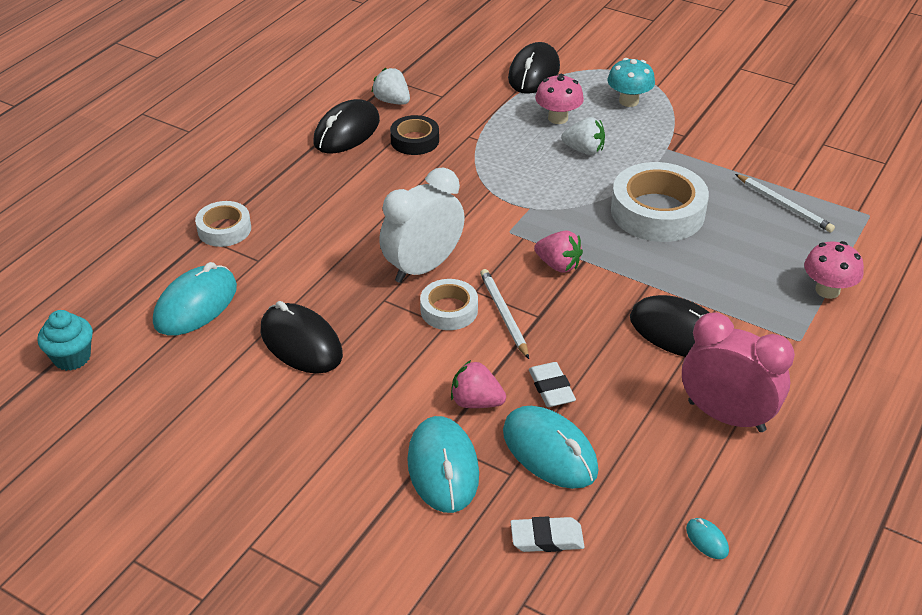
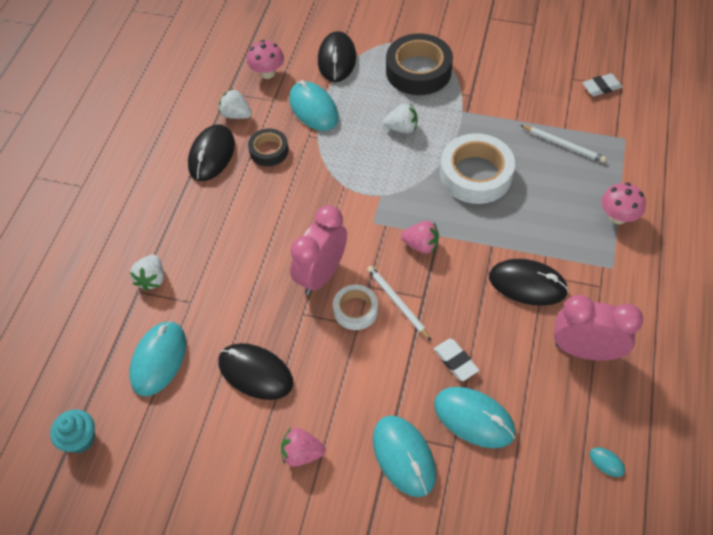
camera: 15 degrees left, 15 degrees up
white tape [195,201,251,247] -> white strawberry [130,255,164,291]
white clock [379,167,465,283] -> pink clock [290,205,347,295]
pink strawberry [451,360,506,408] -> pink strawberry moved to [281,428,326,467]
white eraser [511,516,584,552] -> white eraser moved to [582,73,623,96]
pink mushroom [535,74,584,124] -> pink mushroom moved to [247,40,284,79]
turquoise mushroom [608,58,655,107] -> black tape [386,33,453,95]
none -> turquoise mouse [289,80,339,131]

